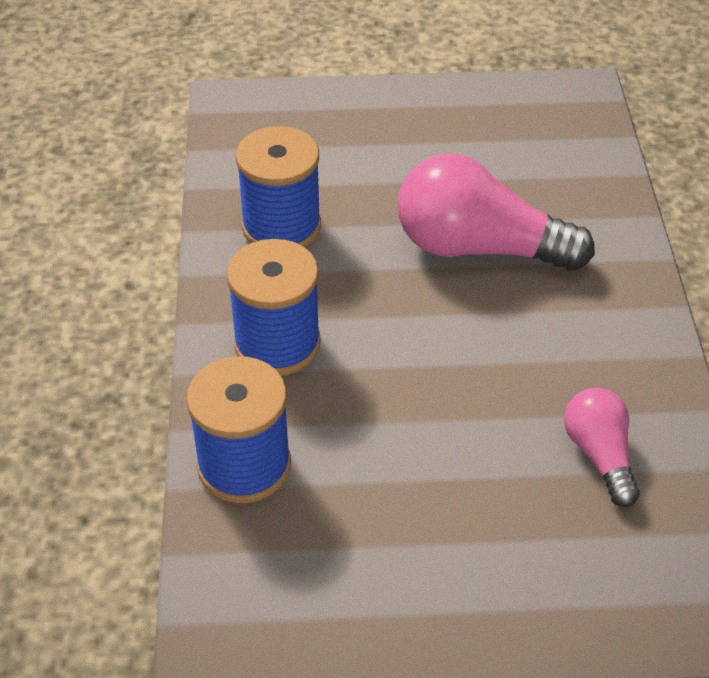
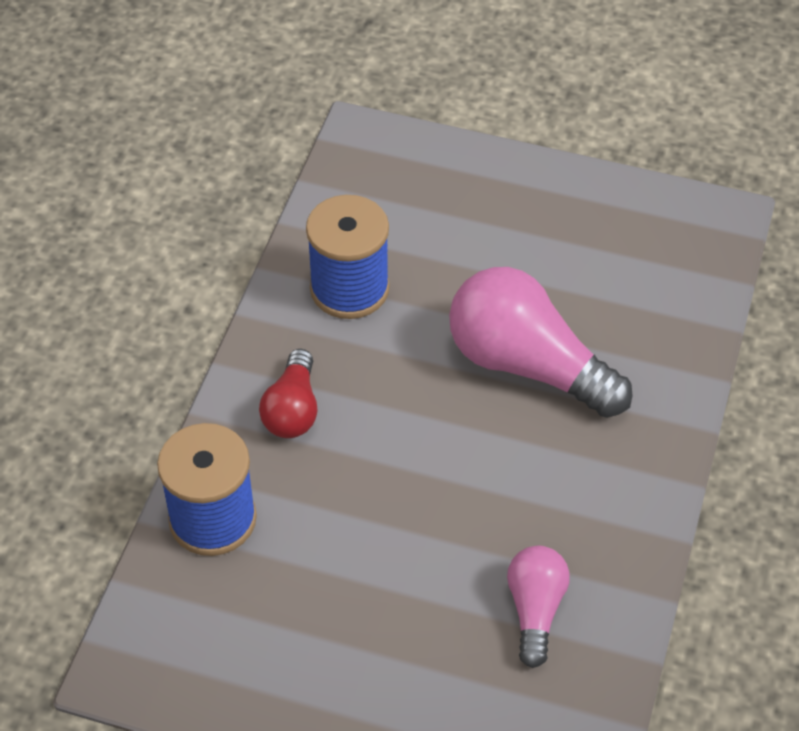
camera: 20 degrees right, 5 degrees up
blue spool [227,239,321,376] -> red light bulb [259,349,318,438]

